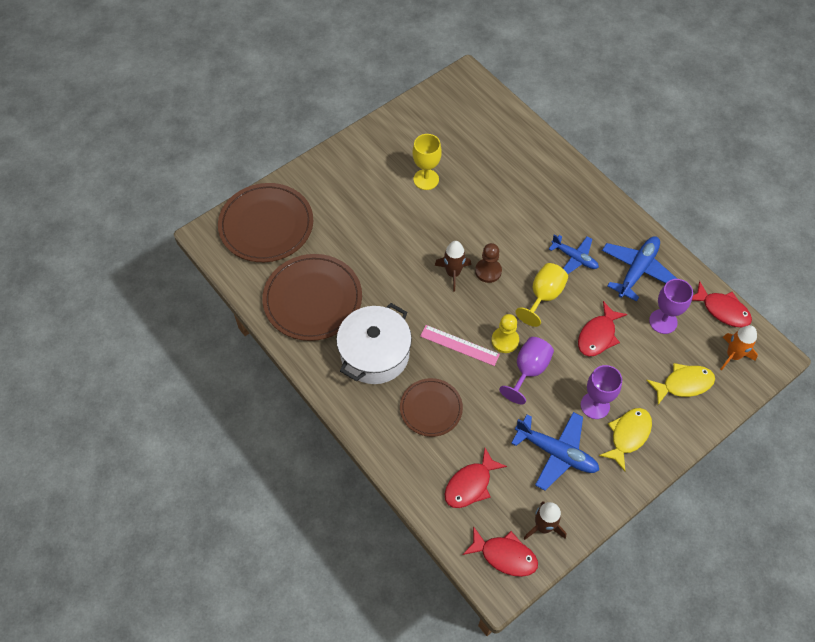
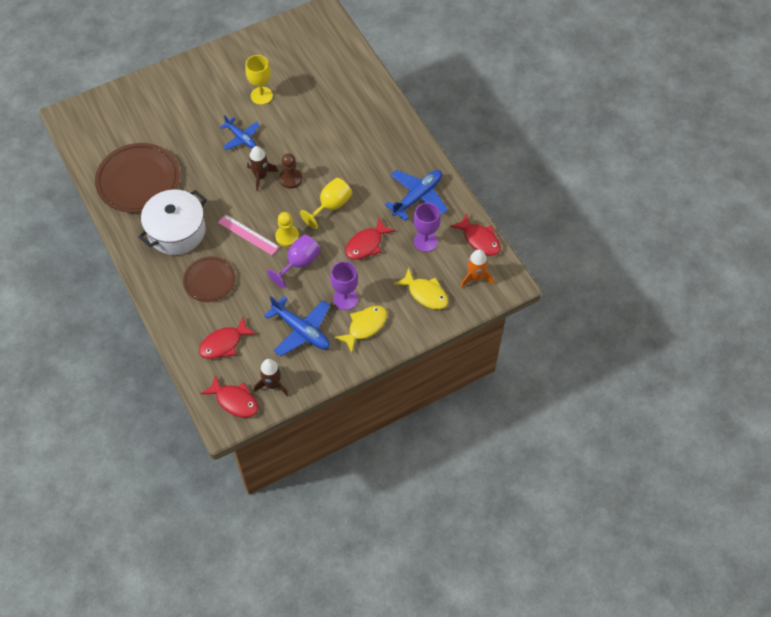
camera: 10 degrees right, 0 degrees up
brown plate [218,183,313,262] -> none
blue plane [549,235,599,274] -> blue plane moved to [220,115,260,150]
yellow fish [646,363,715,405] -> yellow fish turned 45 degrees clockwise [394,268,448,310]

